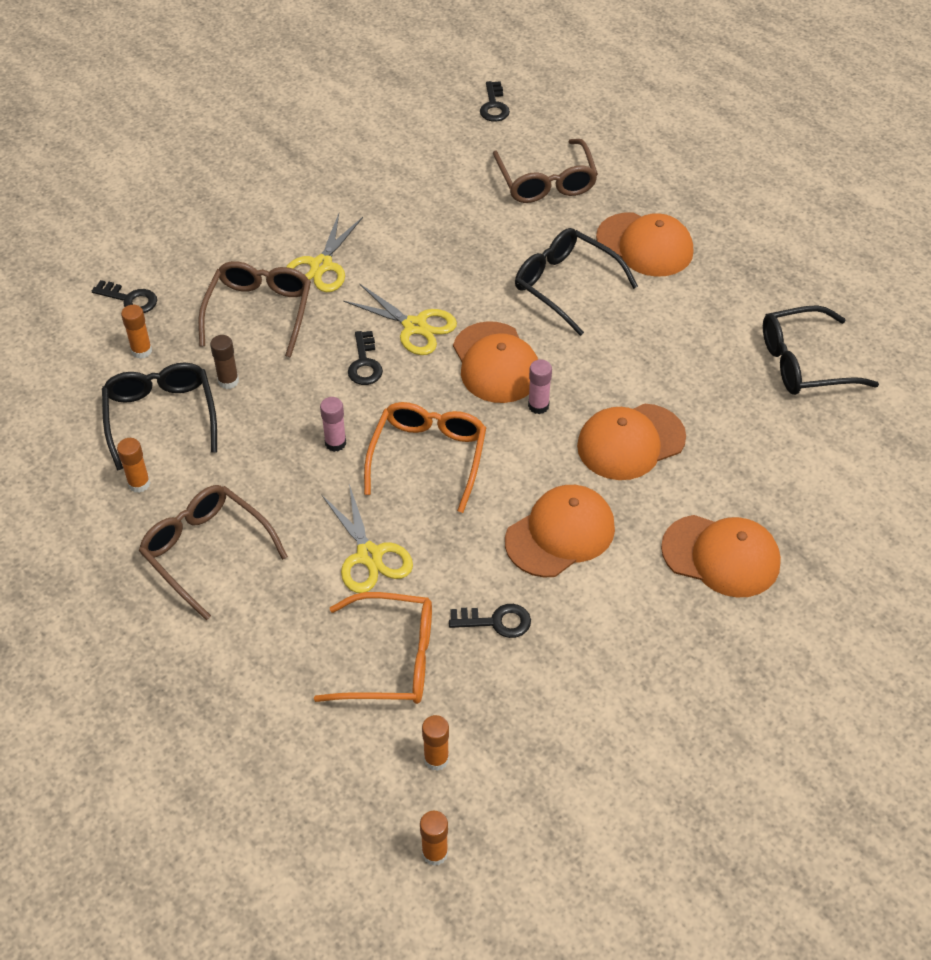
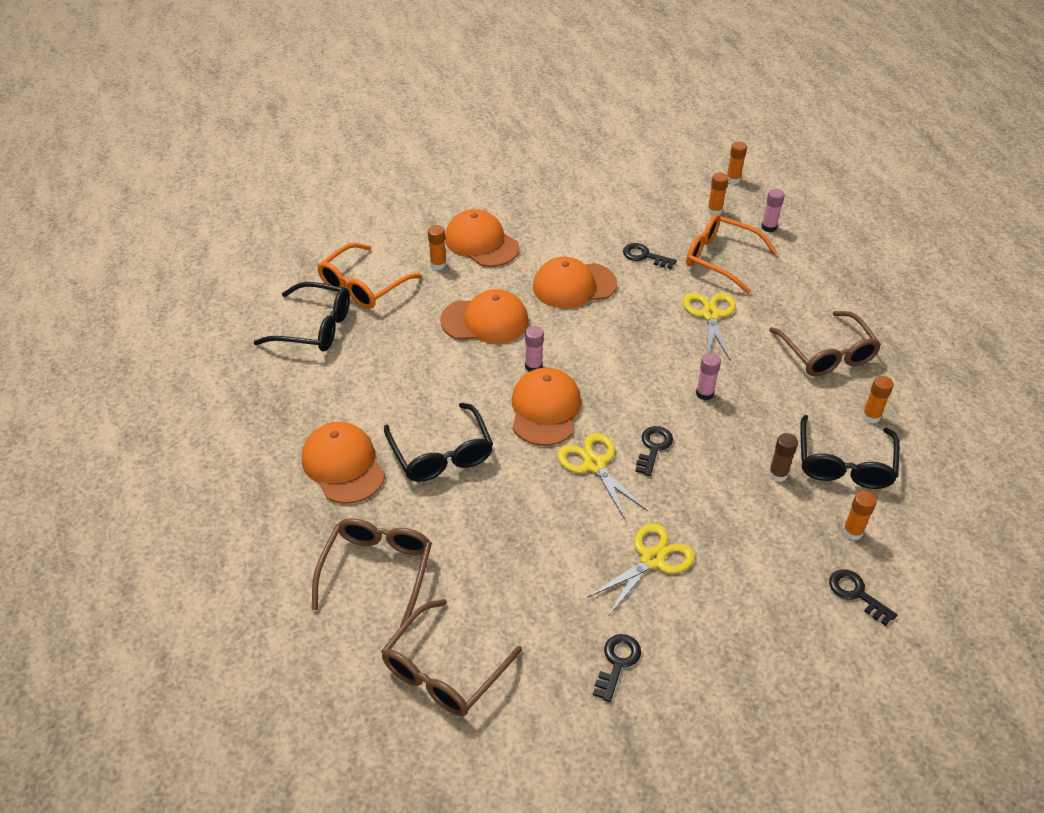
camera: 155 degrees left, 5 degrees down
brown glasses [198,261,311,358] -> brown glasses moved to [381,599,522,716]
orange glasses [364,402,486,513] -> orange glasses moved to [317,243,422,309]
black key [480,81,510,122] -> black key moved to [593,634,641,702]
none -> orange glue stick [428,225,446,270]
none -> pink glue stick [762,189,785,232]

